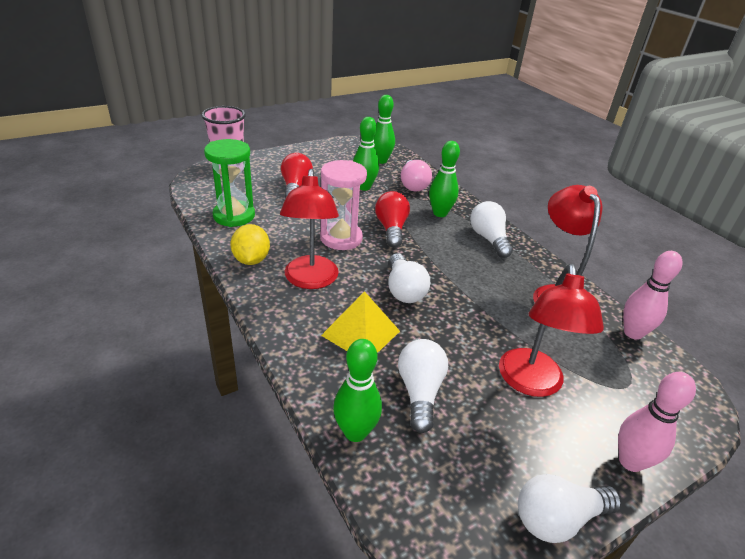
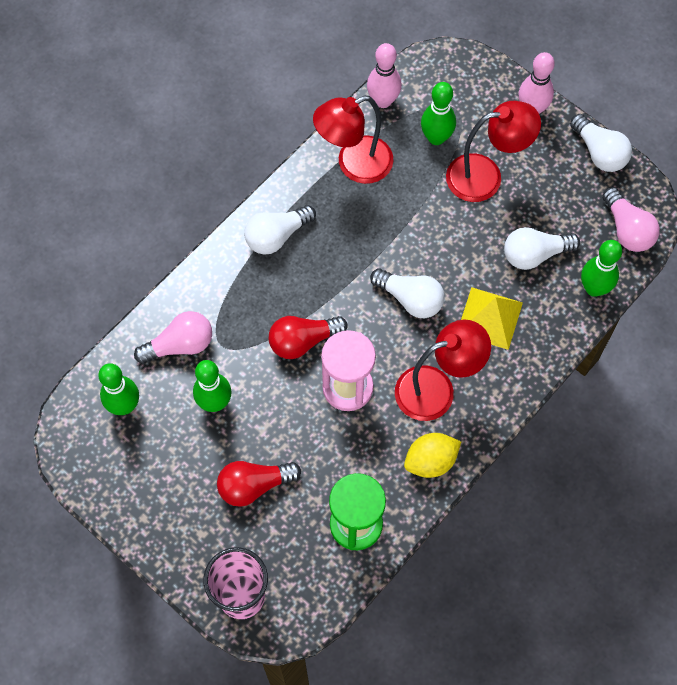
camera: 105 degrees left, 30 degrees up
white light bulb [388,253,430,303] -> white light bulb turned 60 degrees clockwise [370,269,445,318]
green bowling pin [429,141,460,217] -> green bowling pin moved to [421,82,456,145]
none -> pink light bulb [602,187,660,252]

